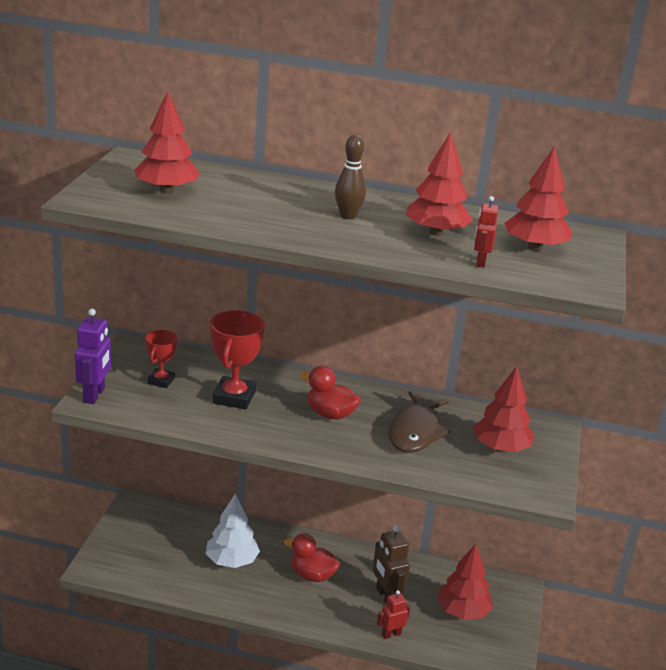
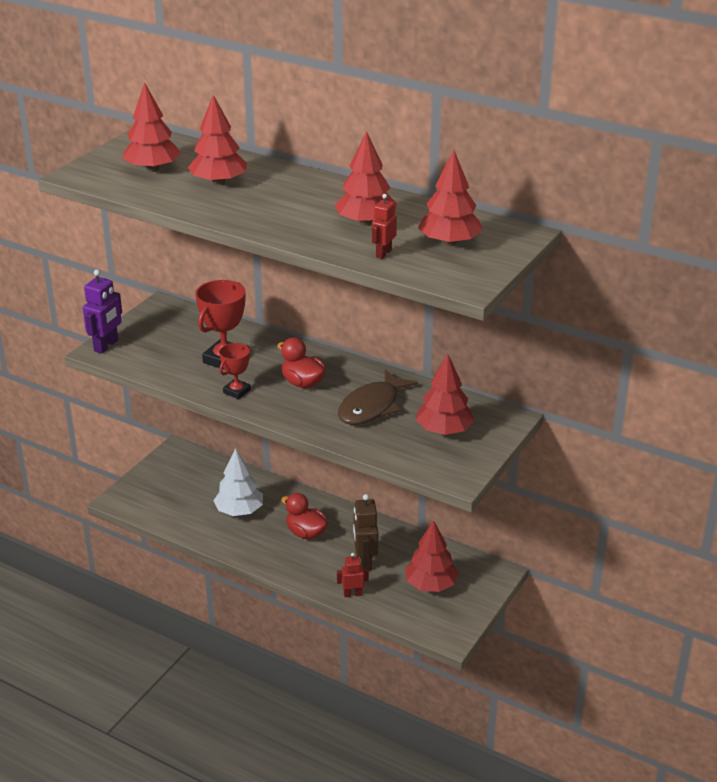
camera: 20 degrees right, 5 degrees up
red trophy [146,330,178,388] -> red trophy moved to [219,343,251,399]
brown bowling pin [335,135,366,219] -> none
none -> red tree [188,95,247,186]

